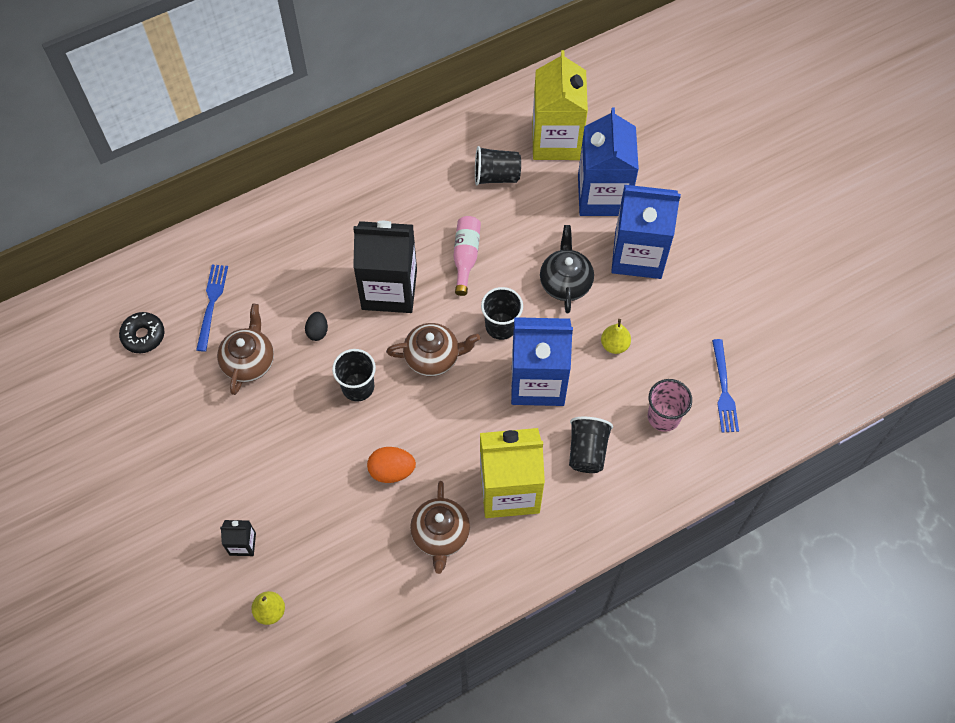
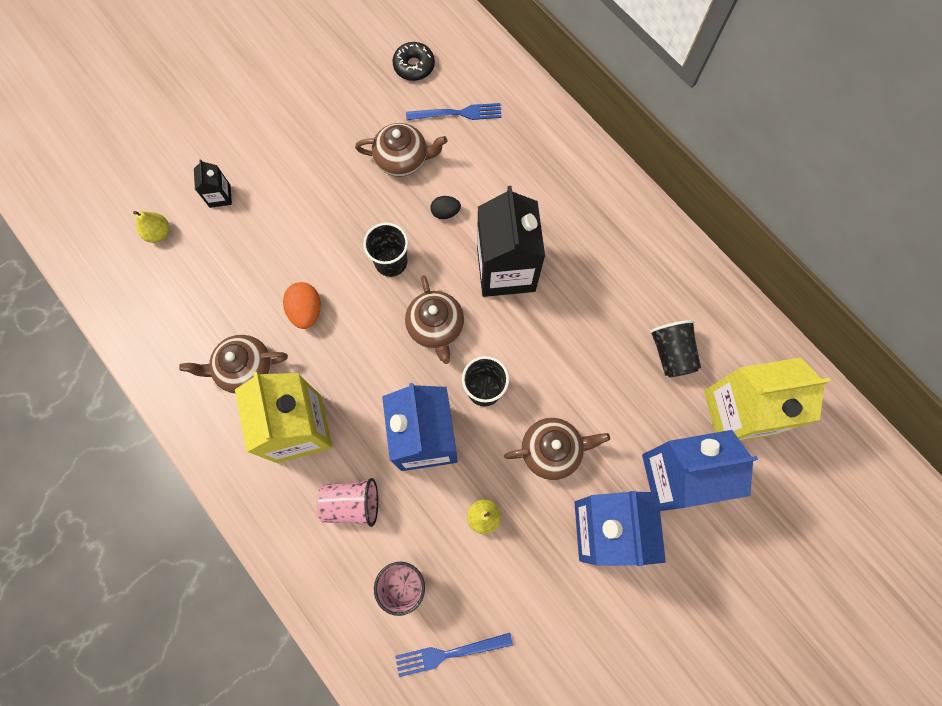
camera: 80 degrees right, 10 degrees up
pink bottle [453,216,481,296] -> none
black teapot [540,225,594,313] -> brown teapot [504,418,610,480]
black cup [569,417,613,473] -> pink cup [316,478,378,527]

